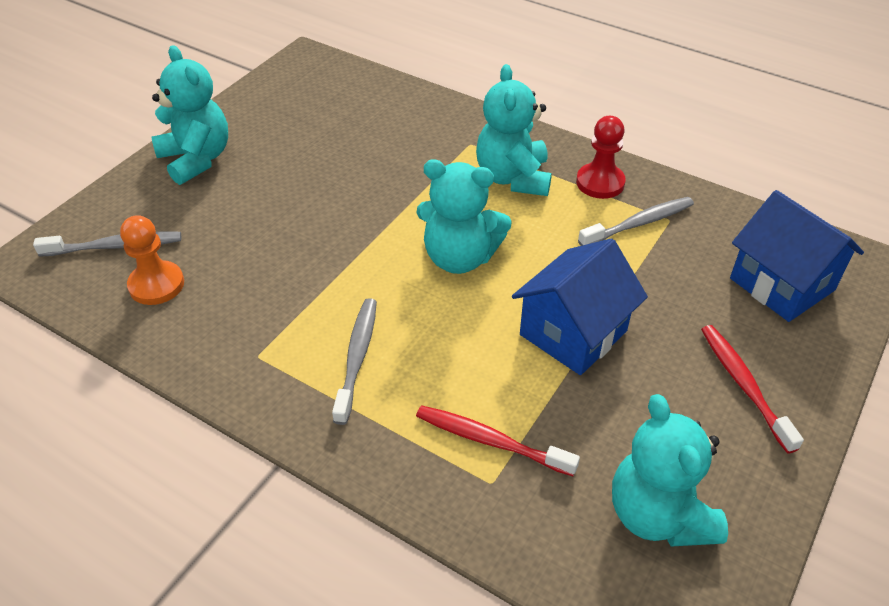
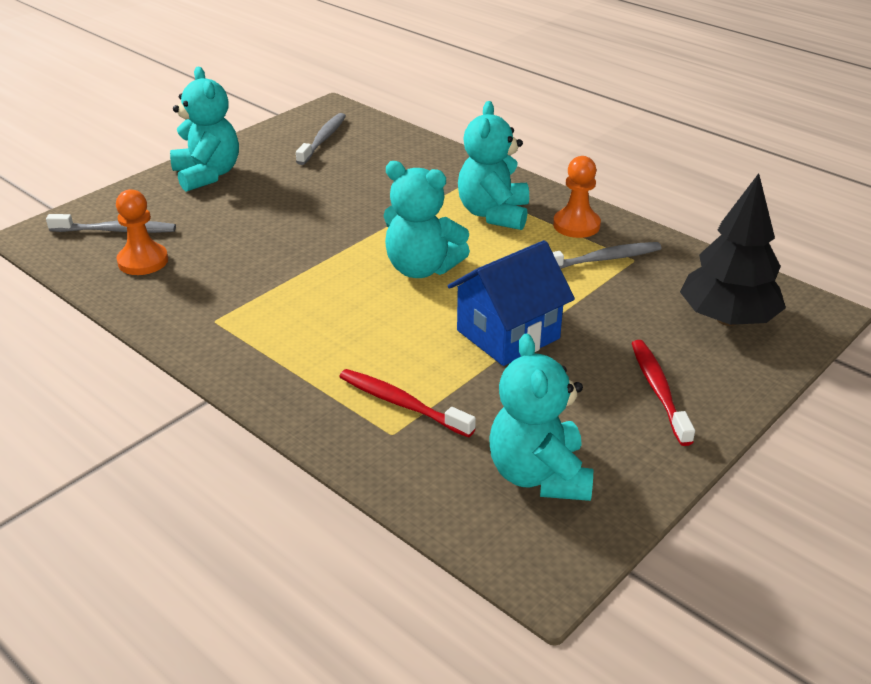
camera: 10 degrees right, 10 degrees down
grey toothbrush [332,298,377,425] -> grey toothbrush moved to [296,113,346,165]
red pawn [576,116,626,199] -> orange pawn [553,156,601,238]
blue house [730,190,864,322] -> black tree [680,173,786,326]

